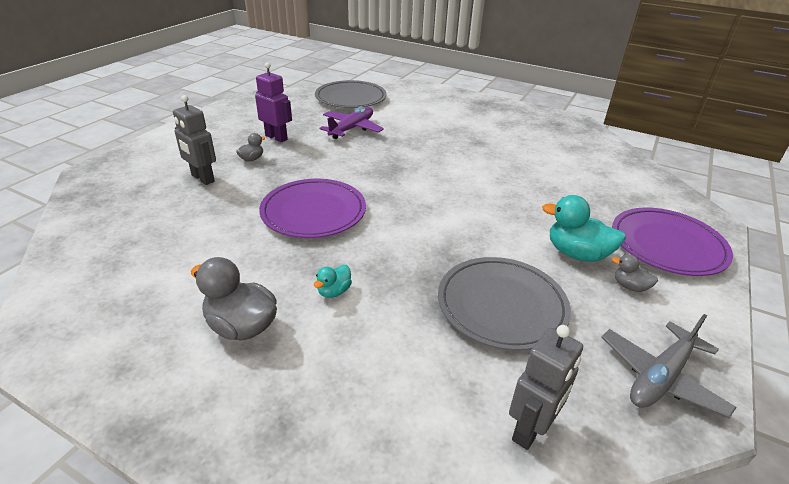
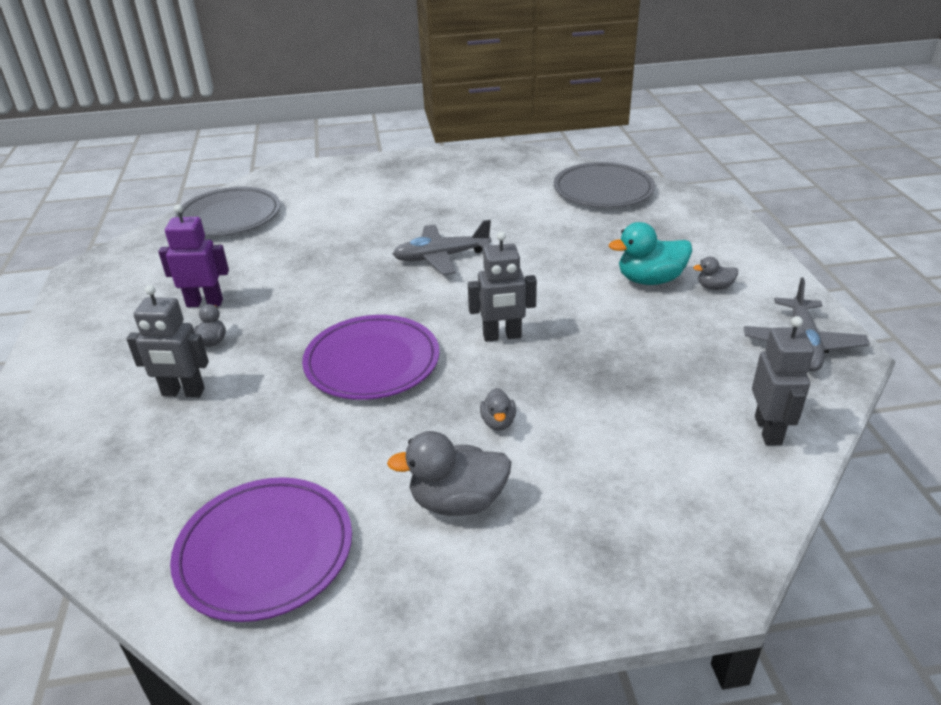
camera: 35 degrees left, 0 degrees up
turquoise duck [314,265,352,298] -> grey duck [480,388,516,431]
purple plane [319,107,384,139] -> none
grey plate [438,257,571,350] -> grey plate moved to [554,162,655,208]
purple plate [612,207,733,276] -> purple plate moved to [170,477,352,622]
none -> grey plane [393,220,492,275]
none -> grey robot [468,232,537,342]

